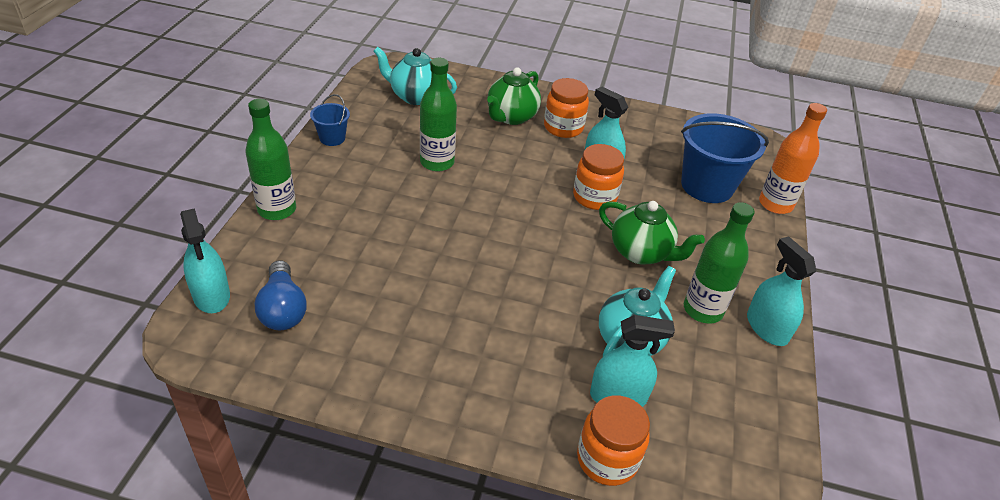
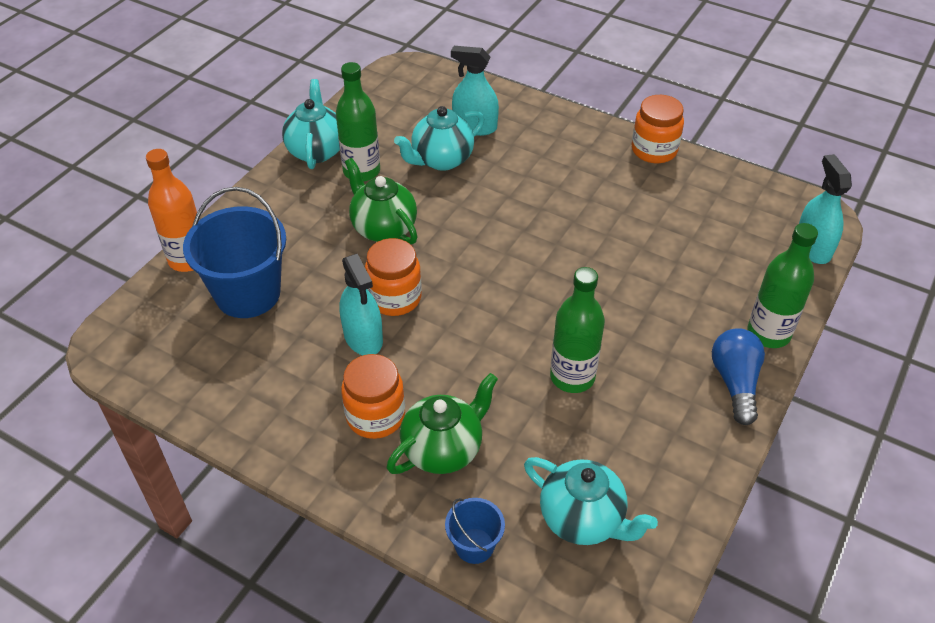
camera: 160 degrees left, 5 degrees up
blue light bulb [255,260,306,331] -> blue light bulb moved to [712,328,765,425]
blue bucket [310,94,350,146] -> blue bucket moved to [445,498,505,564]
orange jar [577,395,650,486] -> orange jar moved to [632,95,684,163]
turquoise spray bottle [747,236,816,346] -> turquoise teapot [282,79,340,169]

